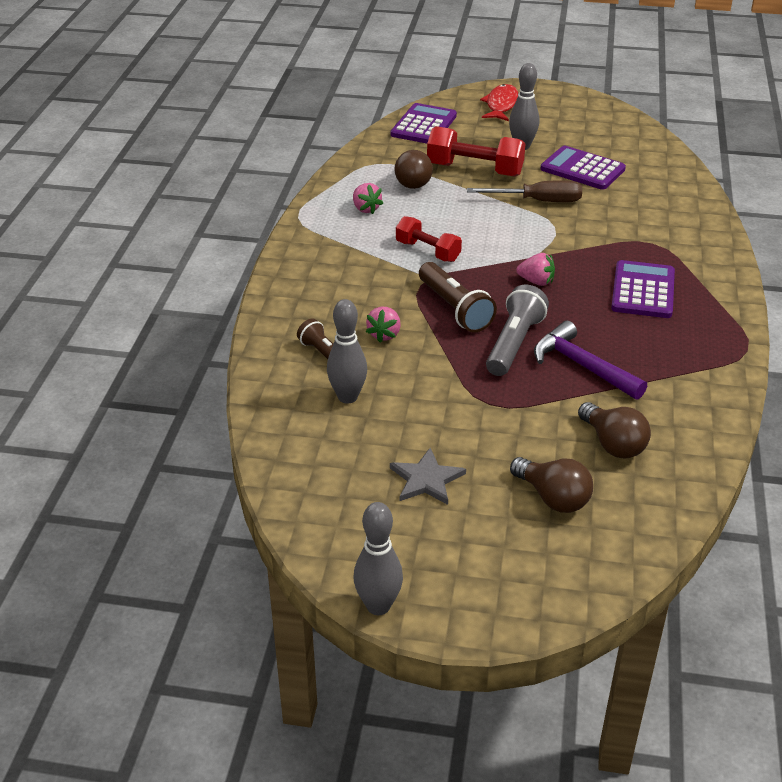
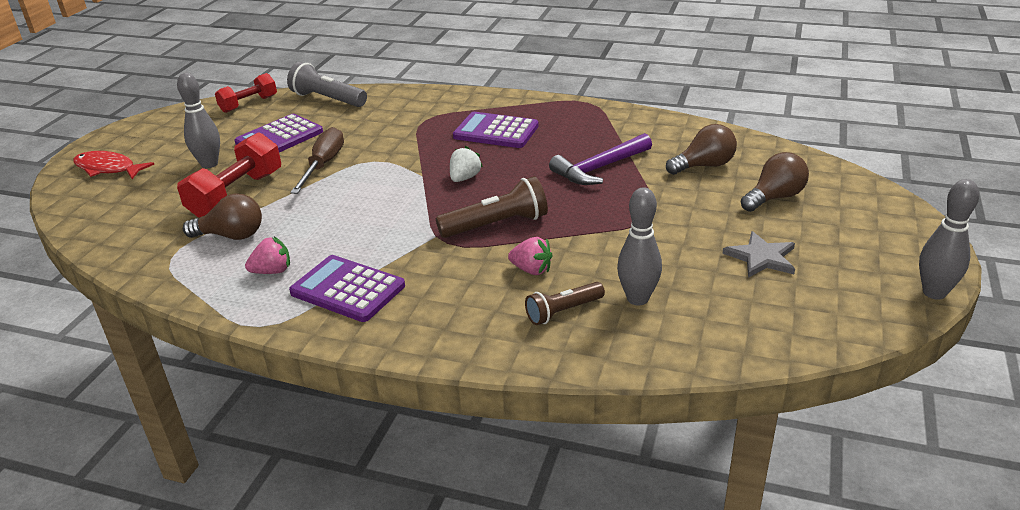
camera: 80 degrees left, 5 degrees down
purple calculator [391,103,457,144] -> purple calculator moved to [289,255,405,322]
red dumbbell [396,216,462,262] -> red dumbbell moved to [215,73,277,113]
grey flashlight [486,284,549,376] -> grey flashlight moved to [287,62,367,107]
pink strawberry [516,253,555,286] -> white strawberry [450,146,483,182]

